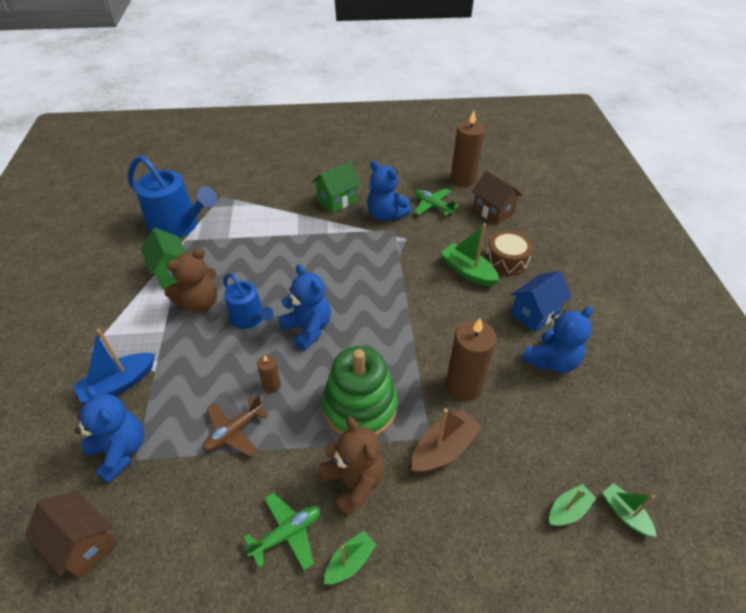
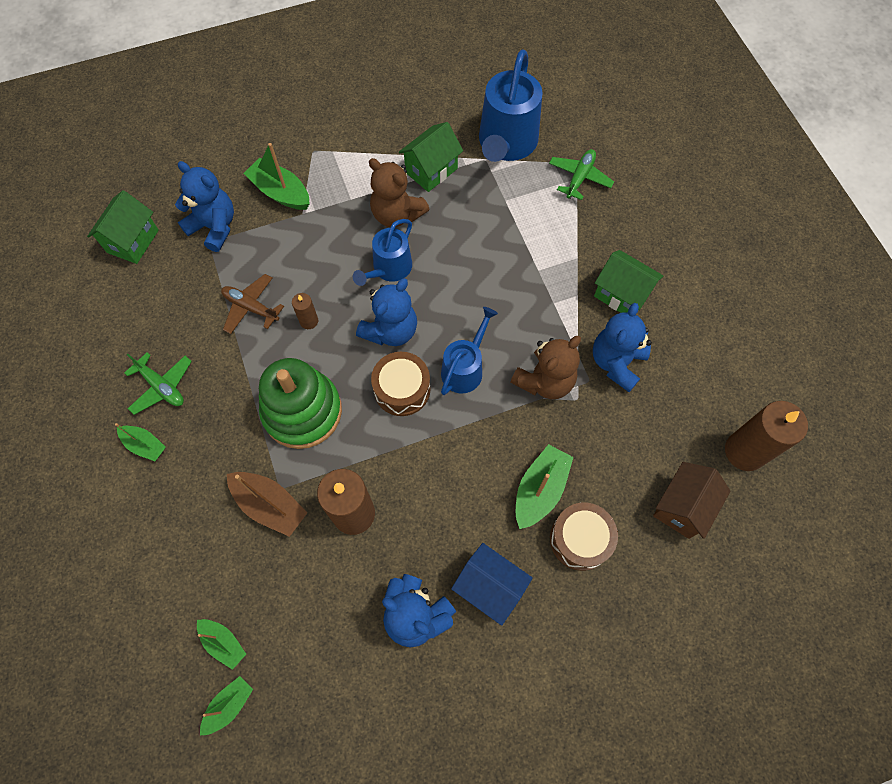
camera: 75 degrees right, 20 degrees up
brown house [25,490,118,579] -> green house [87,190,159,264]
blue boat [73,329,155,403] -> green boat [244,143,310,210]
blue teddy bear [75,386,144,484] -> blue teddy bear turned 90 degrees counterclockwise [175,161,234,252]
brown teddy bear [319,416,384,517] -> brown teddy bear moved to [510,336,581,399]
green plane [414,189,459,216] -> green plane moved to [549,149,614,200]
none -> brown drum [371,352,430,416]
none -> blue watering can [441,307,498,395]

